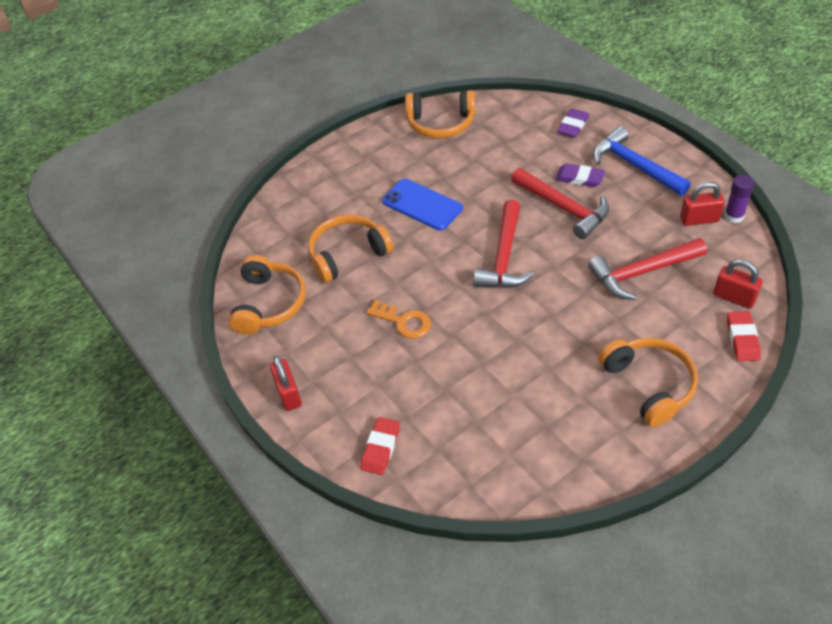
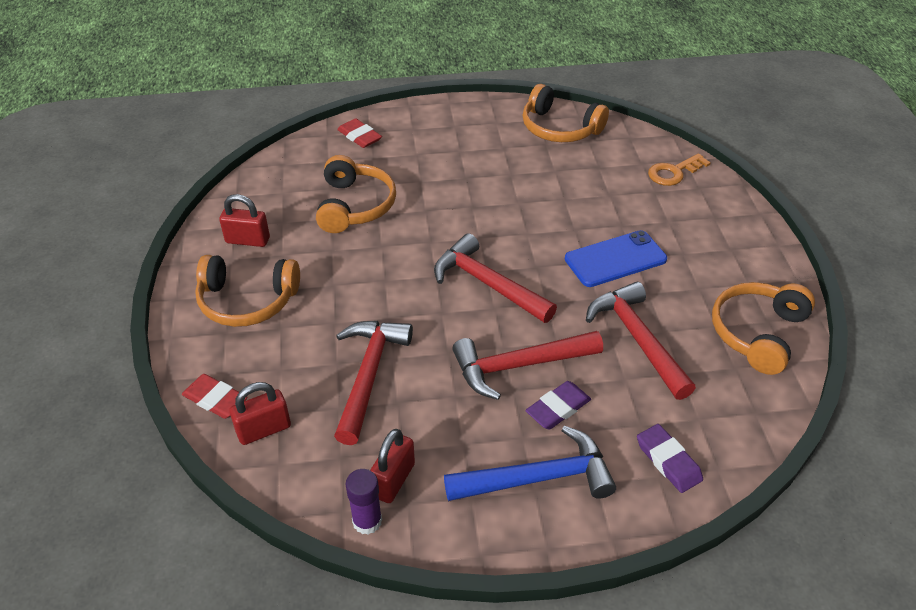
camera: 115 degrees right, 5 degrees down
red padlock [270,356,302,411] -> red padlock moved to [219,194,270,247]
orange headphones [308,215,394,283] -> orange headphones moved to [316,155,396,233]
orange key [366,300,431,339] -> orange key moved to [648,154,711,186]
none -> red hammer [586,282,696,400]

